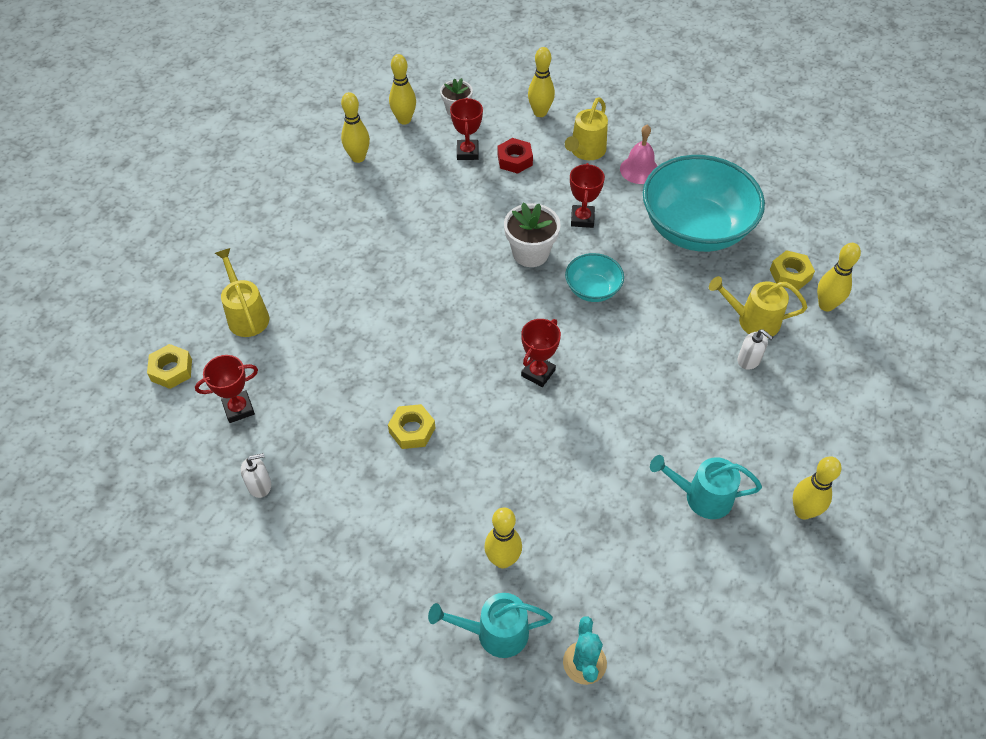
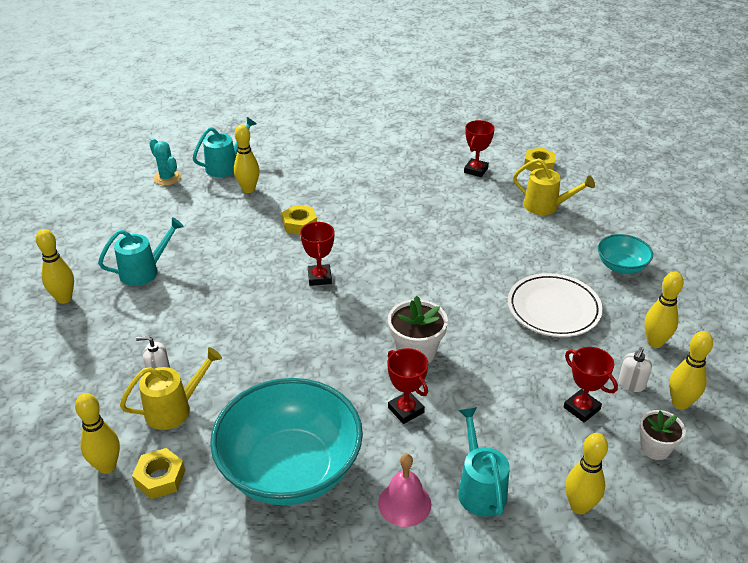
camera: 140 degrees right, 15 degrees down
white soap dispenser [241,453,271,498] -> white soap dispenser moved to [618,347,652,392]
yellow nut [388,404,435,449] -> yellow nut moved to [282,205,317,235]
red nut [498,138,533,174] -> none
yellow watering can [565,97,608,160] -> turquoise watering can [458,407,509,517]
turquoise bowl [565,253,624,302] -> turquoise bowl moved to [598,234,653,274]
none -> white plate [508,273,603,337]

